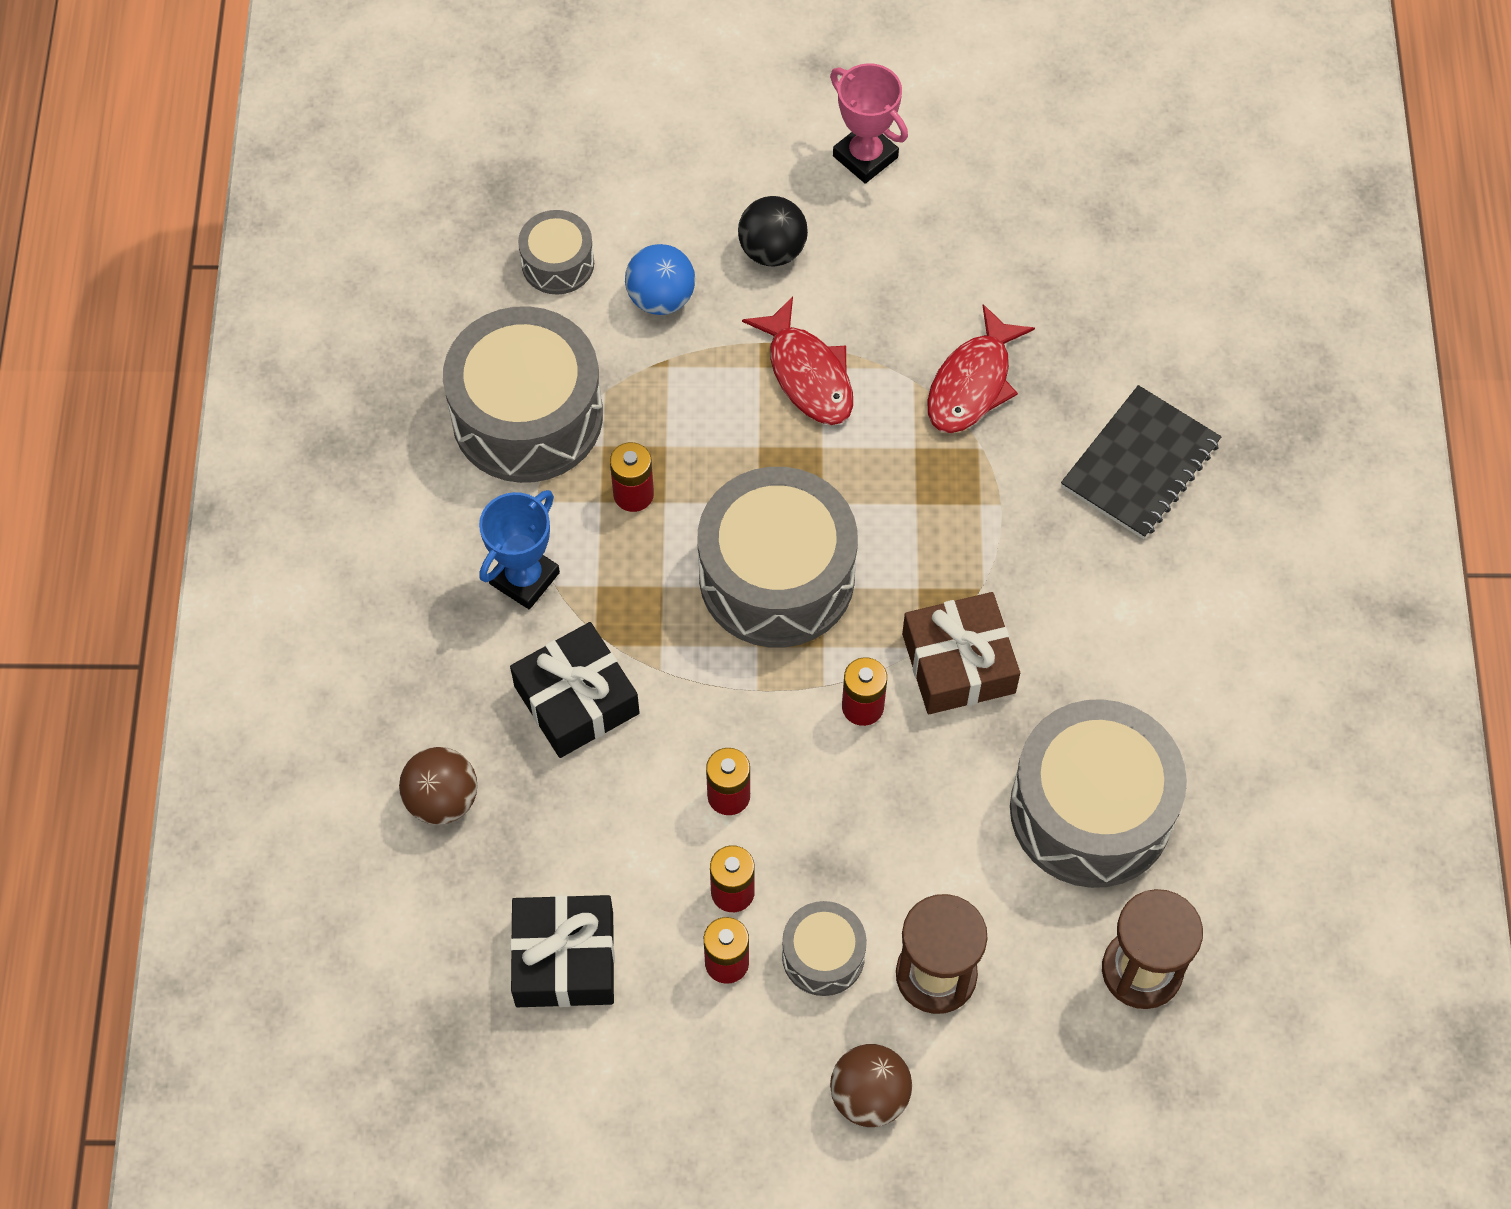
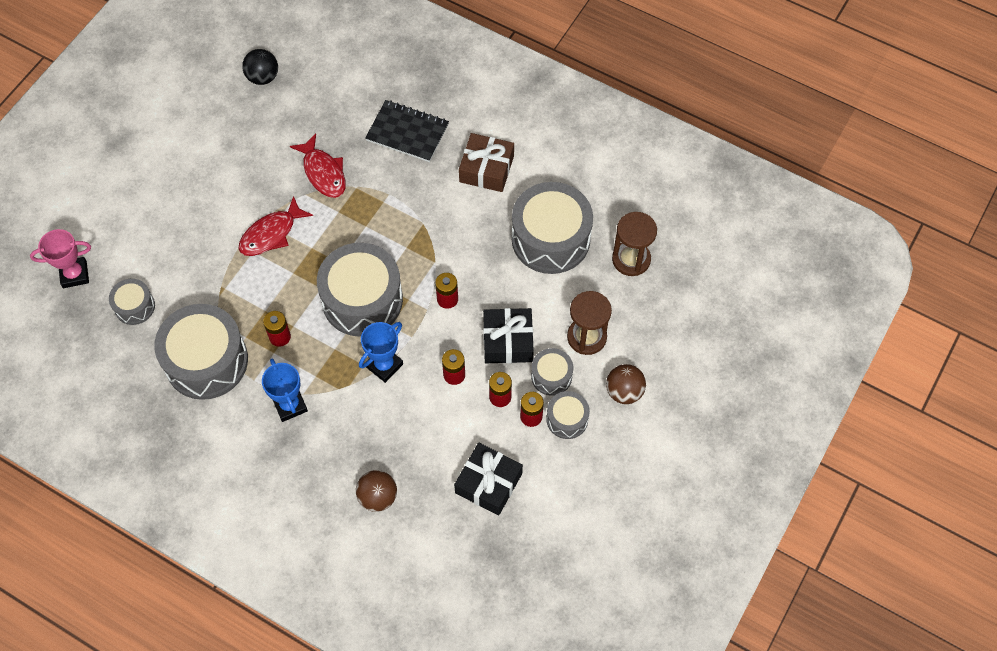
camera: 60 degrees left, 0 degrees up
black gift [510,622,640,758] -> black gift moved to [483,308,534,363]
blue ball [625,244,695,315] -> none
black ball [738,196,808,266] -> black ball moved to [242,49,278,85]
red fish [742,297,853,425] -> red fish turned 135 degrees clockwise [239,196,313,256]
pink trophy [830,63,908,184] -> pink trophy moved to [30,229,91,288]
brown gift [902,592,1020,714] -> brown gift moved to [459,133,514,192]
black notebook [1061,385,1221,539] -> black notebook turned 45 degrees counterclockwise [365,100,449,162]
none -> blue trophy [359,322,403,383]
none -> grey drum [546,391,590,439]

